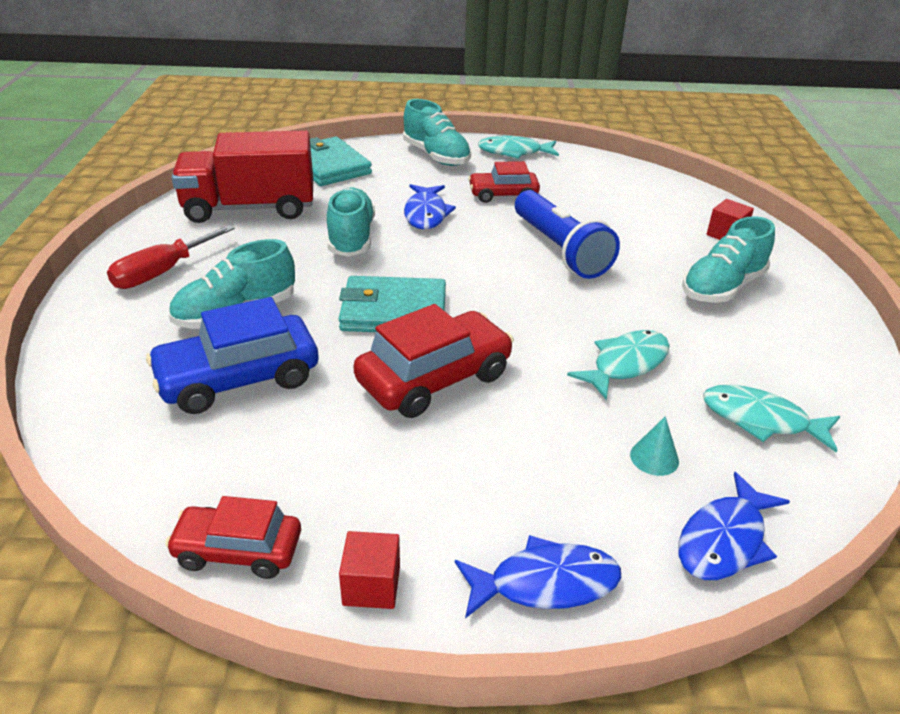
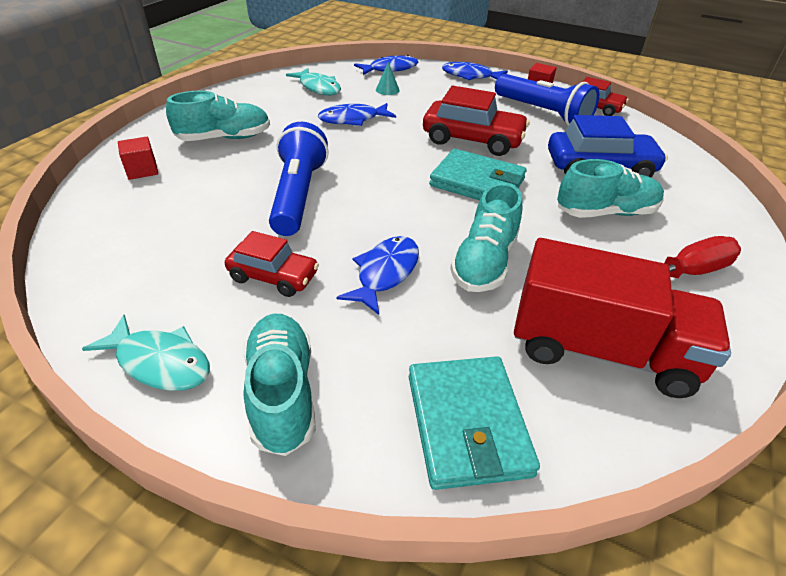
camera: 155 degrees left, 5 degrees up
red car [353,304,514,418] -> red car turned 150 degrees counterclockwise [423,86,529,156]
turquoise fish [567,330,670,400] -> blue fish [318,103,396,126]
none -> blue flashlight [495,74,599,126]

